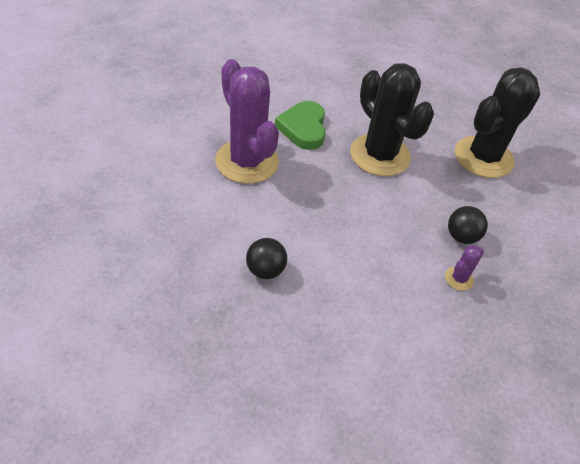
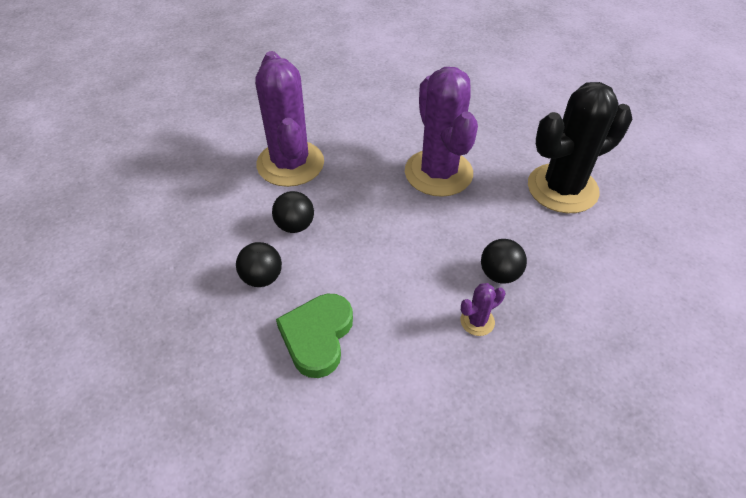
camera: 20 degrees right, 0 degrees up
green heart [275,101,326,150] -> green heart moved to [276,294,353,378]
black cactus [350,63,434,176] -> purple cactus [405,67,478,197]
none -> black ball [272,191,314,233]

